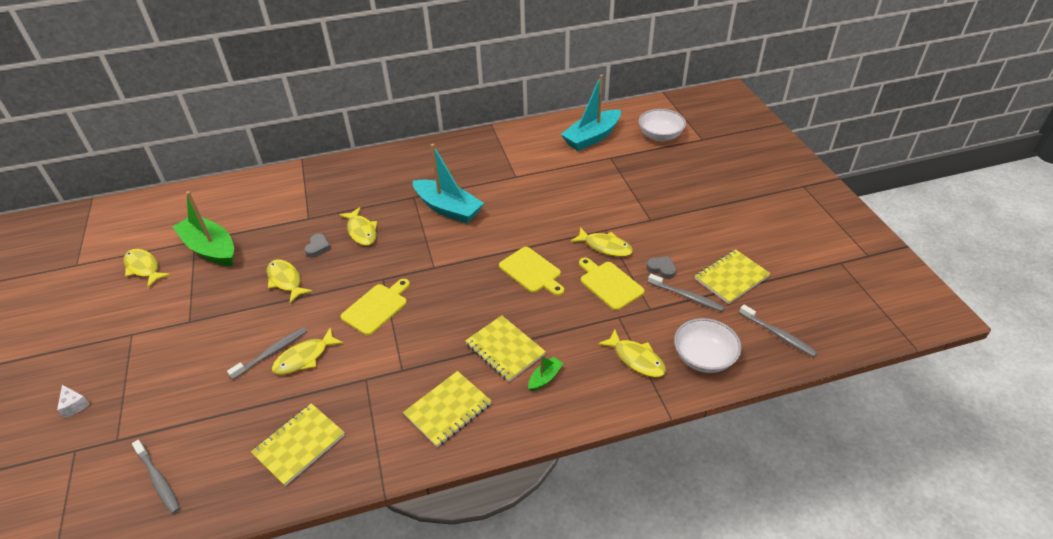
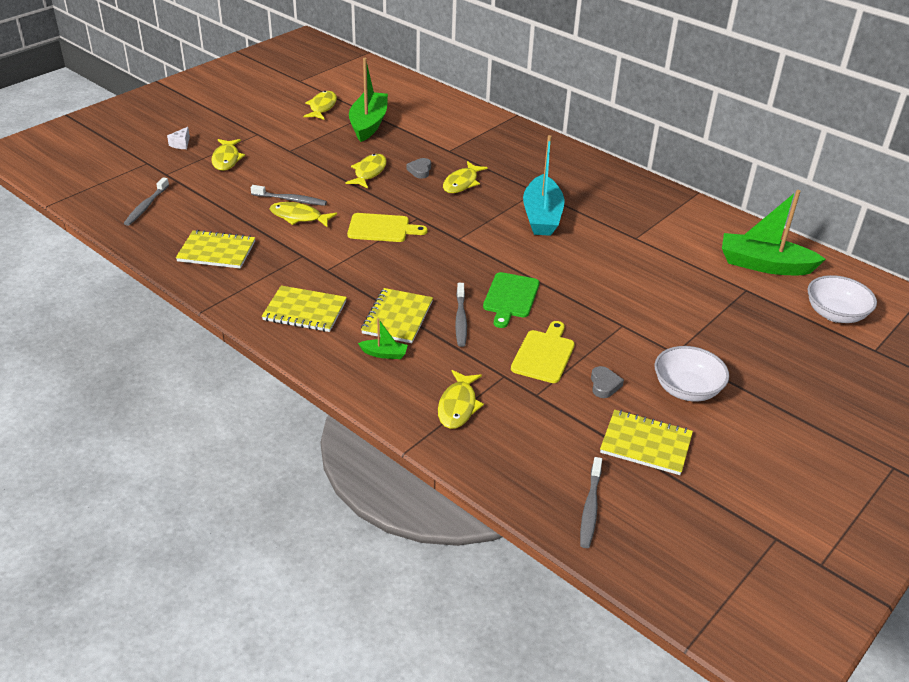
camera: 55 degrees right, 5 degrees down
grey heart [304,234,331,258] -> grey heart turned 120 degrees clockwise [406,158,431,179]
yellow cutting board [499,247,564,296] -> green cutting board [483,272,540,328]
turquoise boat [561,74,621,151] -> green boat [722,190,826,275]
yellow fish [570,227,633,257] -> yellow fish moved to [211,139,245,171]
grey toothbrush [648,274,724,312] -> grey toothbrush moved to [455,283,467,347]
white bowl [674,318,742,373] -> white bowl moved to [655,346,729,402]

